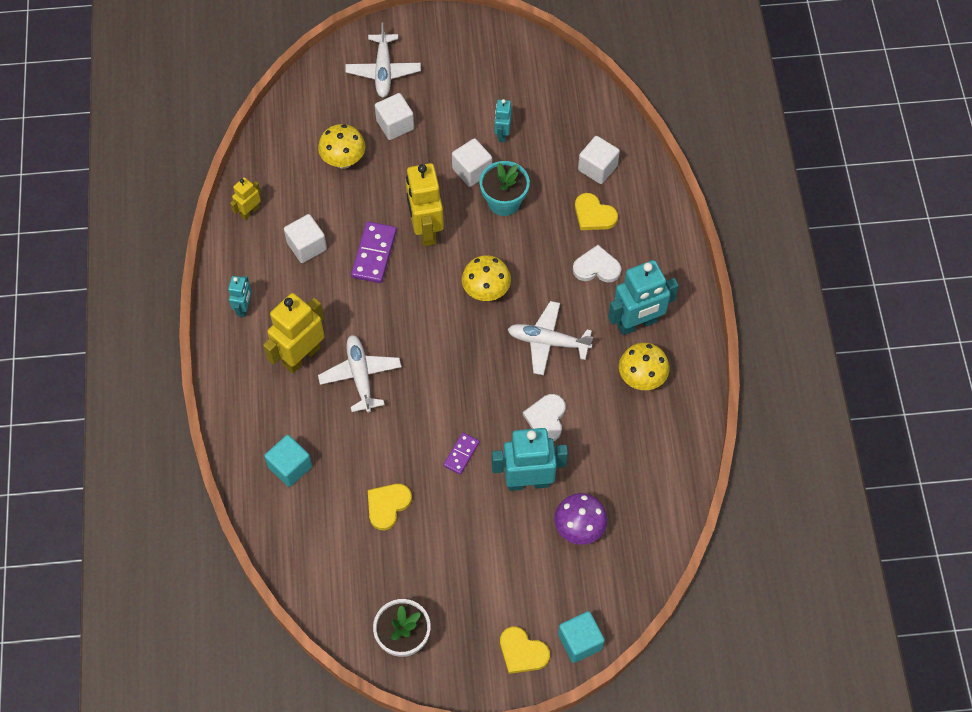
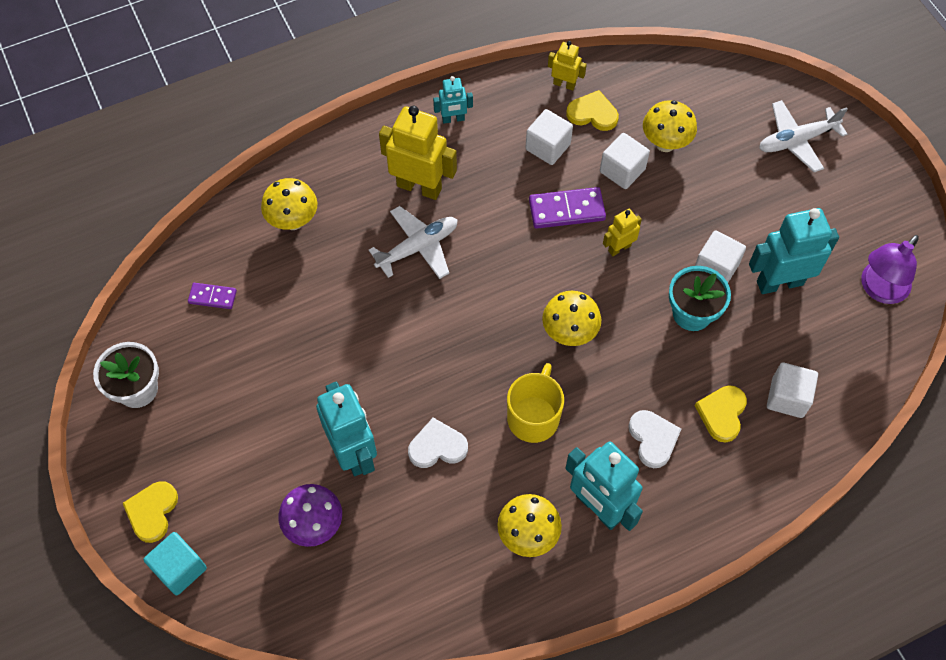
camera: 70 degrees right, 0 degrees up
turquoise cube [264,435,312,487] -> yellow mushroom [261,178,317,230]
yellow heart [368,484,412,530] -> yellow heart moved to [566,90,619,131]
white cube [375,93,414,140] -> white cube moved to [600,133,650,189]
yellow robot [405,163,444,246] -> yellow robot [603,209,642,256], size x0.52
purple domino [443,433,480,474] -> purple domino moved to [188,283,237,309]
turquoise robot [495,99,512,142] -> turquoise robot [749,208,839,294], size x1.92
white plane [507,301,593,375] -> yellow mug [507,363,564,443]
none -> purple lamp [861,235,919,304]

